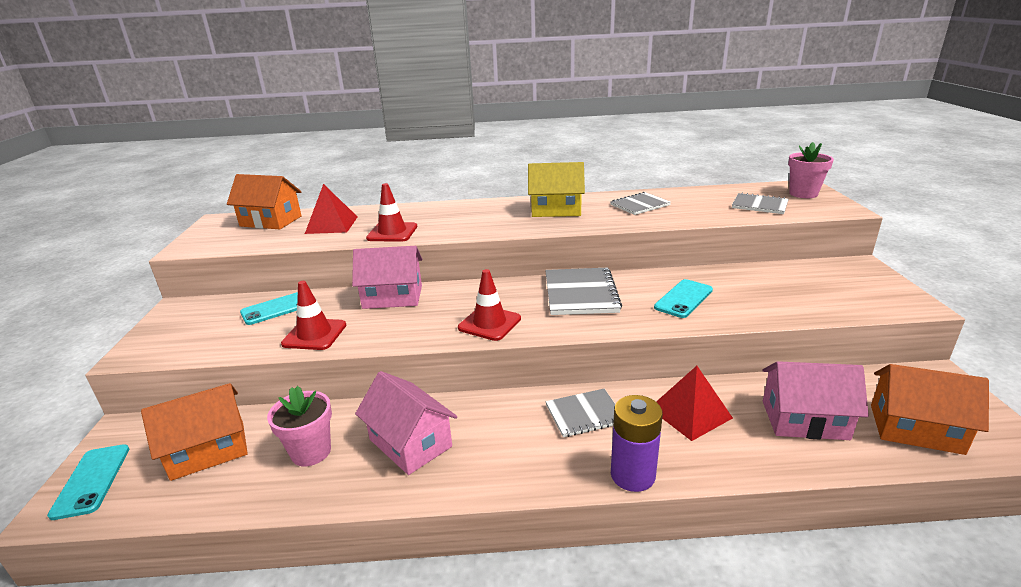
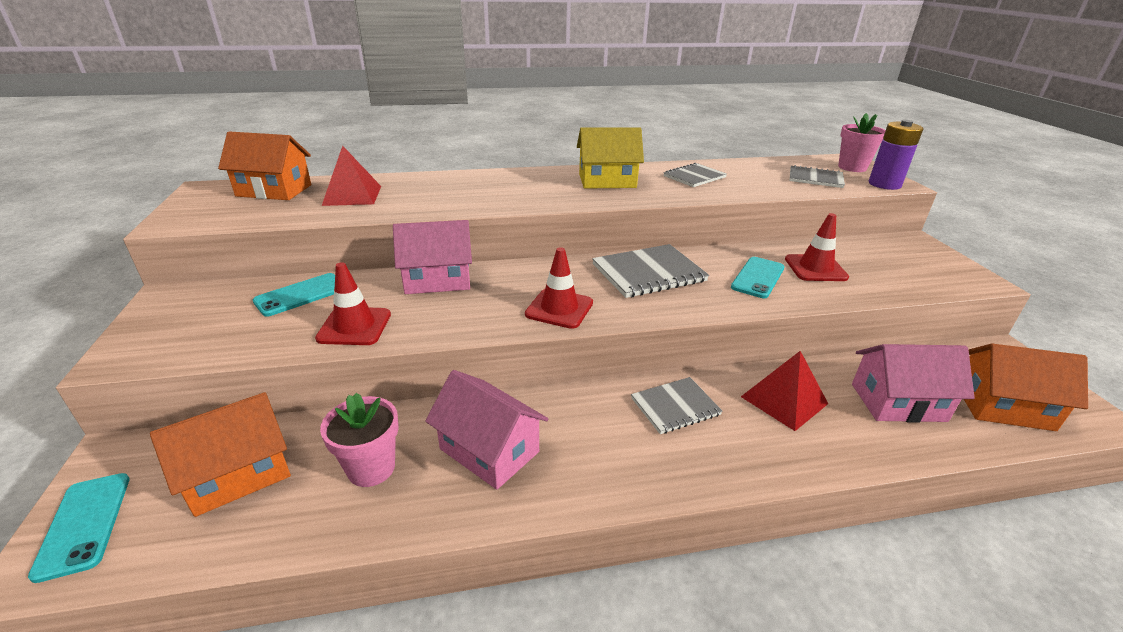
camera: 10 degrees left, 5 degrees up
red traffic cone [366,183,417,242] -> red traffic cone moved to [785,213,849,281]
grey notebook [545,268,622,315] -> grey notebook turned 75 degrees clockwise [592,244,709,298]
purple battery [611,395,663,492] -> purple battery moved to [869,120,923,190]

